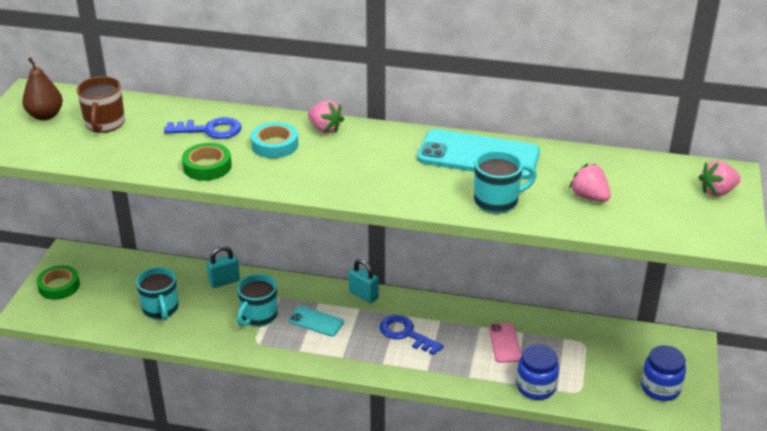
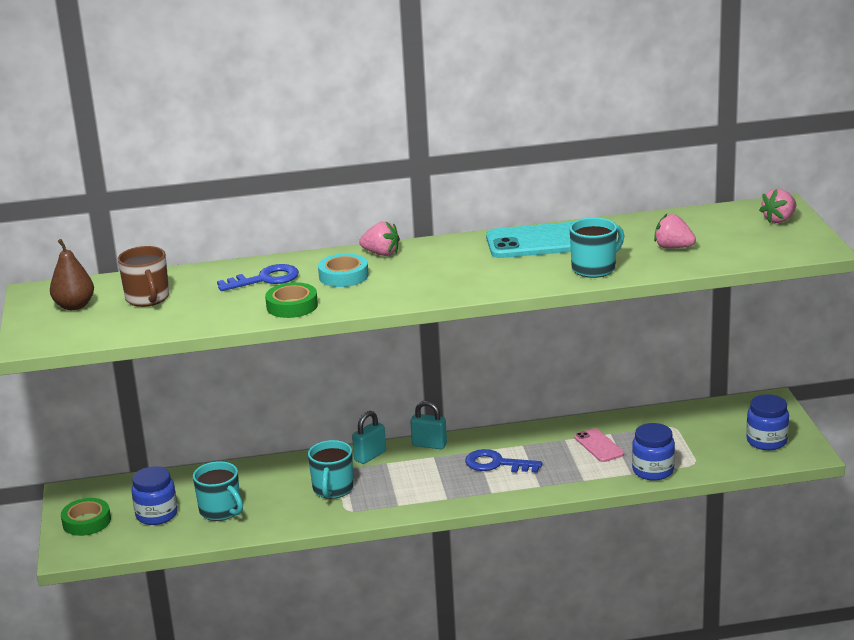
camera: 20 degrees left, 10 degrees down
turquoise padlock [206,246,240,288] -> turquoise padlock moved to [352,411,386,464]
turquoise phone [289,306,344,337] -> none
none -> blue jar [131,466,178,525]

